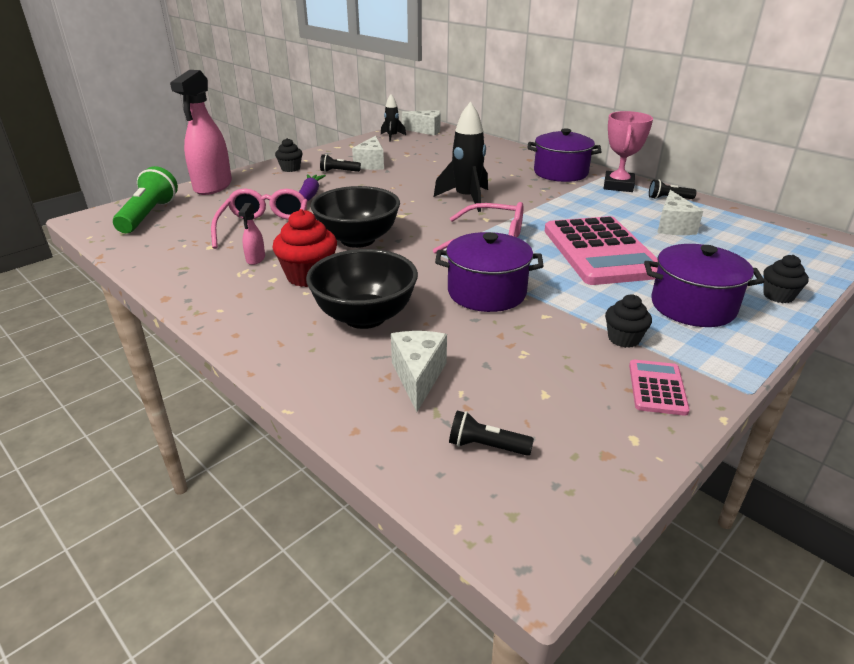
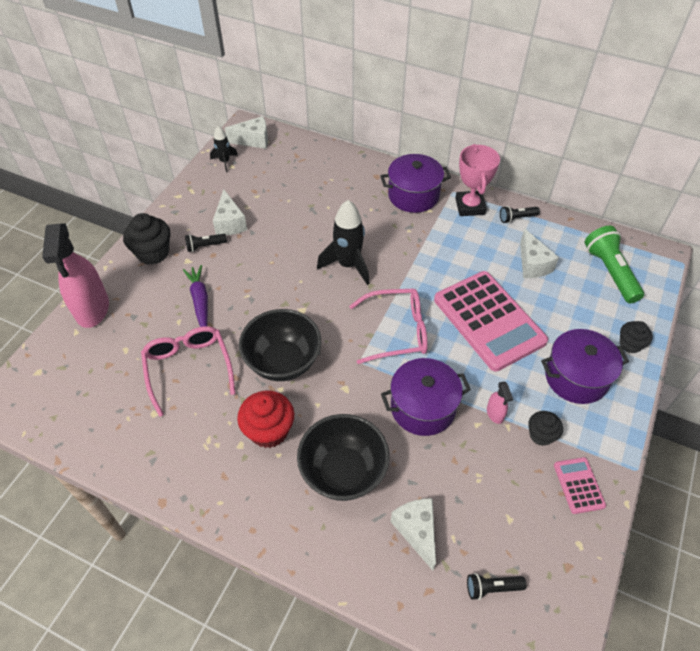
camera: 20 degrees left, 20 degrees up
green flashlight [113,166,178,233] -> green flashlight moved to [585,226,644,303]
pink spray bottle [238,203,265,265] -> pink spray bottle moved to [487,381,513,424]
black cupcake [275,138,303,172] -> black cupcake [123,213,170,265], size x1.64

